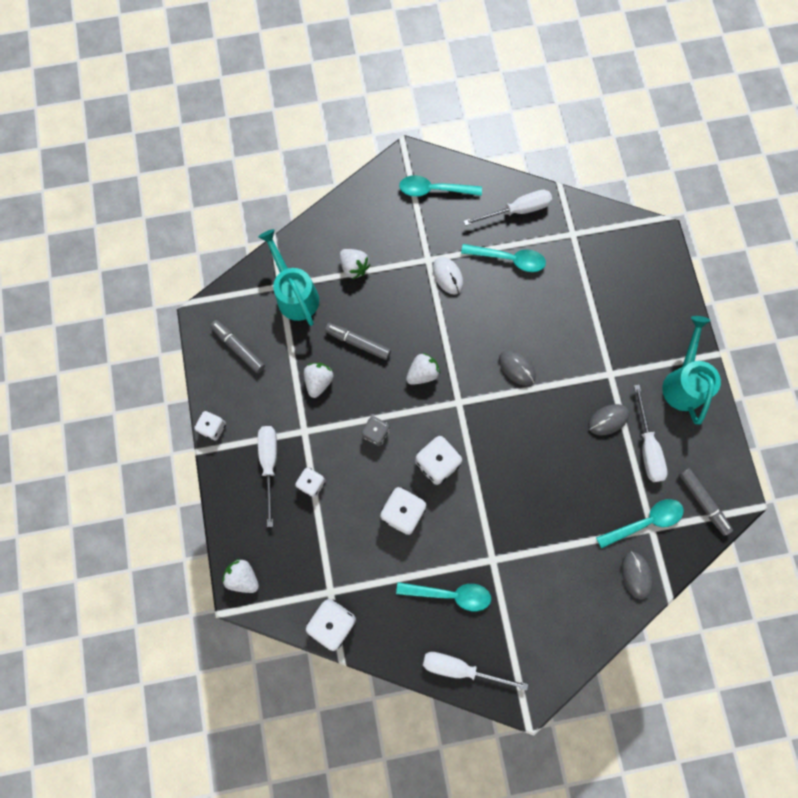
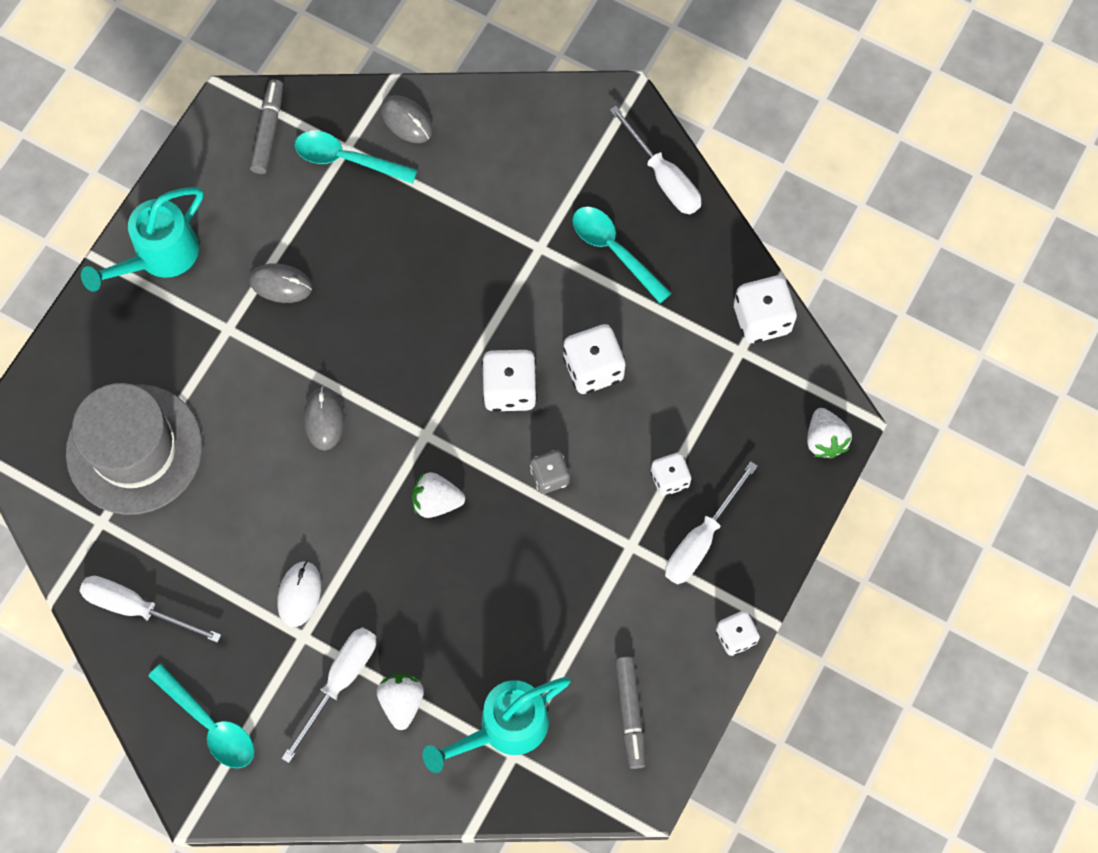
camera: 140 degrees left, 5 degrees down
turquoise watering can [258,229,319,326] -> turquoise watering can turned 45 degrees clockwise [423,677,571,773]
white strawberry [304,363,334,398] -> none
grey marker [325,323,391,360] -> none
turquoise spoon [461,244,546,272] -> none
grey mouse [622,552,653,599] -> grey mouse turned 75 degrees counterclockwise [381,95,433,143]
white screwdriver [634,385,667,482] -> white screwdriver moved to [281,627,376,763]
none -> grey hat [66,383,202,515]

